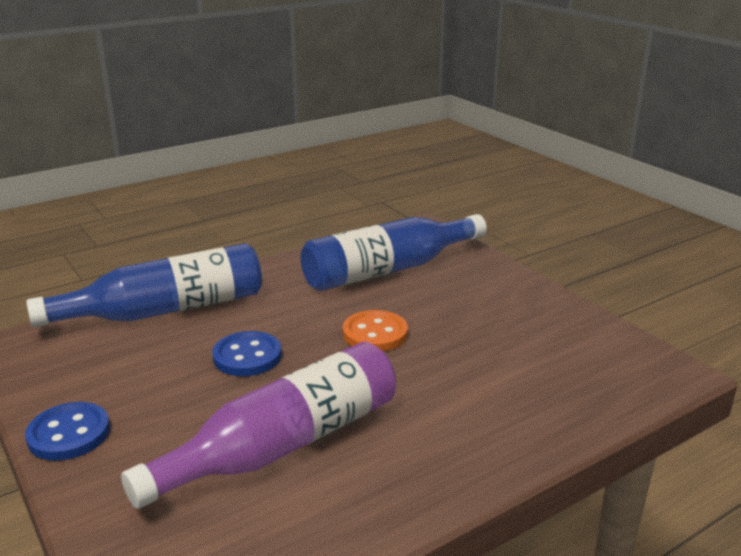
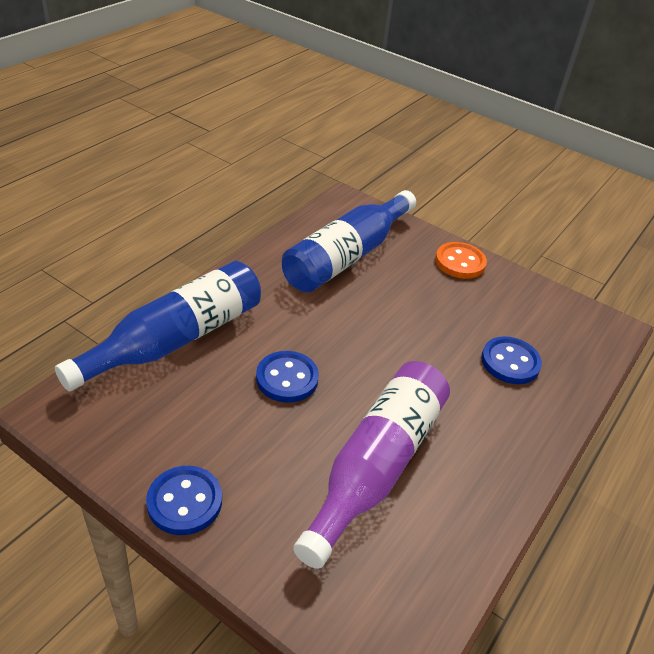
camera: 25 degrees left, 15 degrees up
orange button [343,310,408,351] -> orange button moved to [435,242,487,279]
none -> blue button [481,336,542,384]

